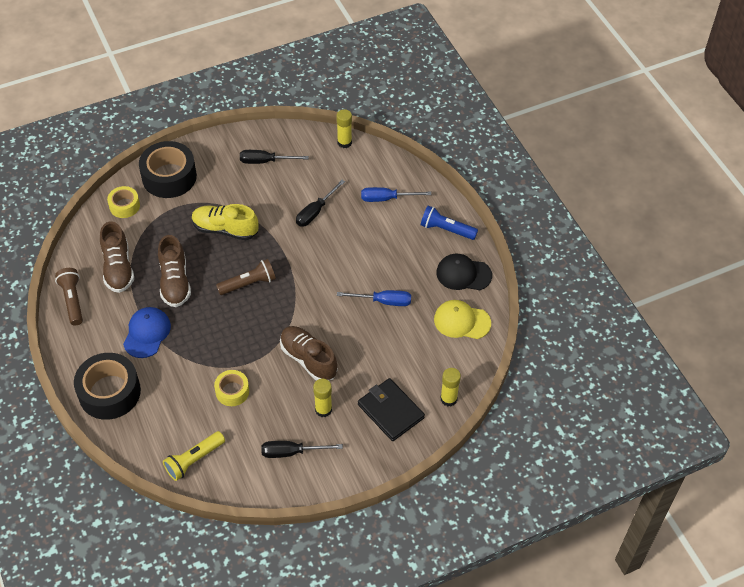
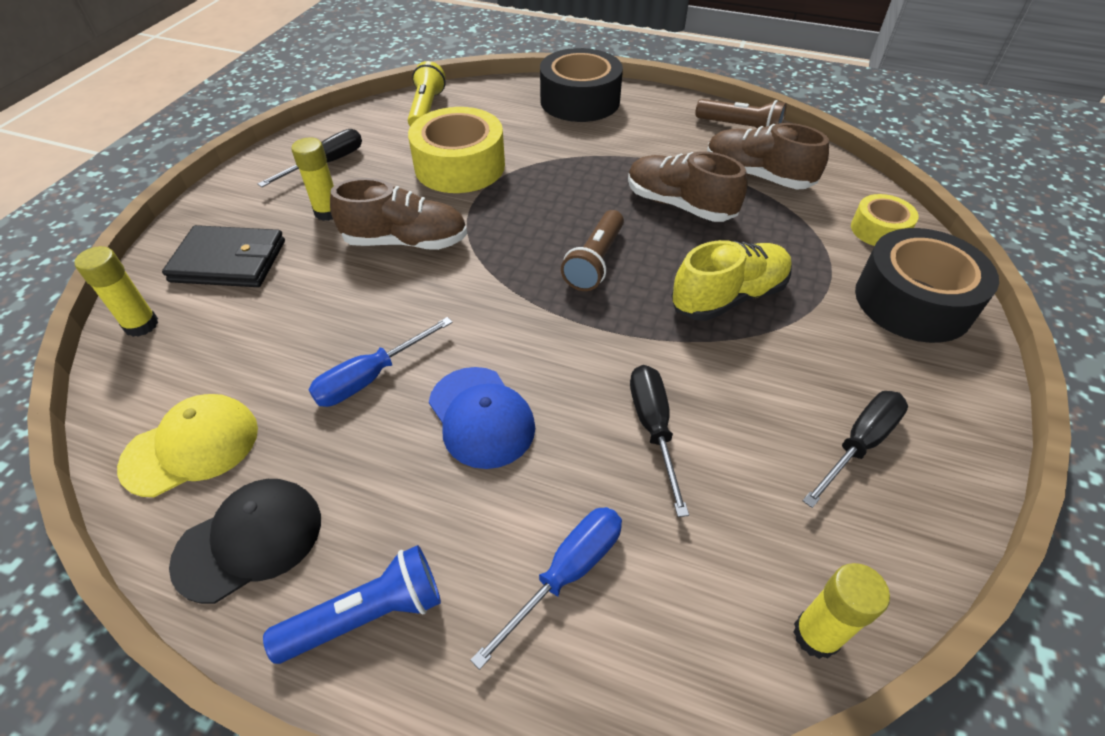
camera: 135 degrees right, 5 degrees down
blue cap [123,307,171,358] -> blue cap moved to [429,367,535,469]
yellow tape [214,370,249,406] -> yellow tape [408,107,505,193], size x1.83

